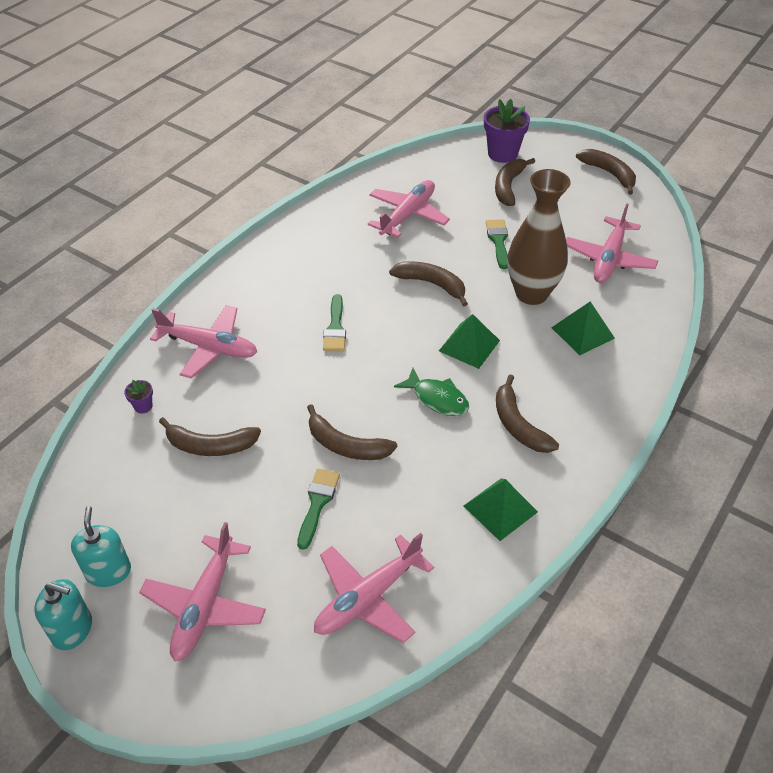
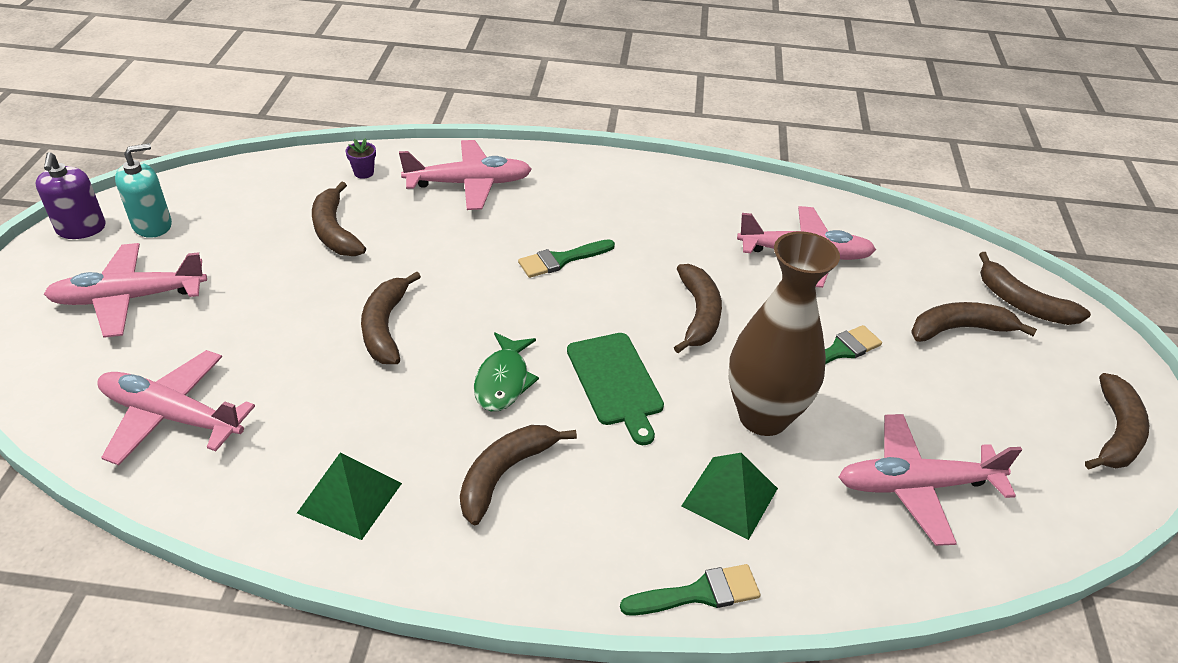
camera: 60 degrees right, 5 degrees down
turquoise soap dispenser [34,579,92,650] -> purple soap dispenser [36,152,105,239]
pink plane [150,305,257,379] -> pink plane turned 90 degrees counterclockwise [399,140,532,210]
green brush [297,468,340,550] -> green brush moved to [620,564,761,616]
green pyramid [439,314,500,369] -> green cutting board [567,333,664,445]
purple flower pot [484,99,530,163] -> brown banana [979,252,1091,325]

